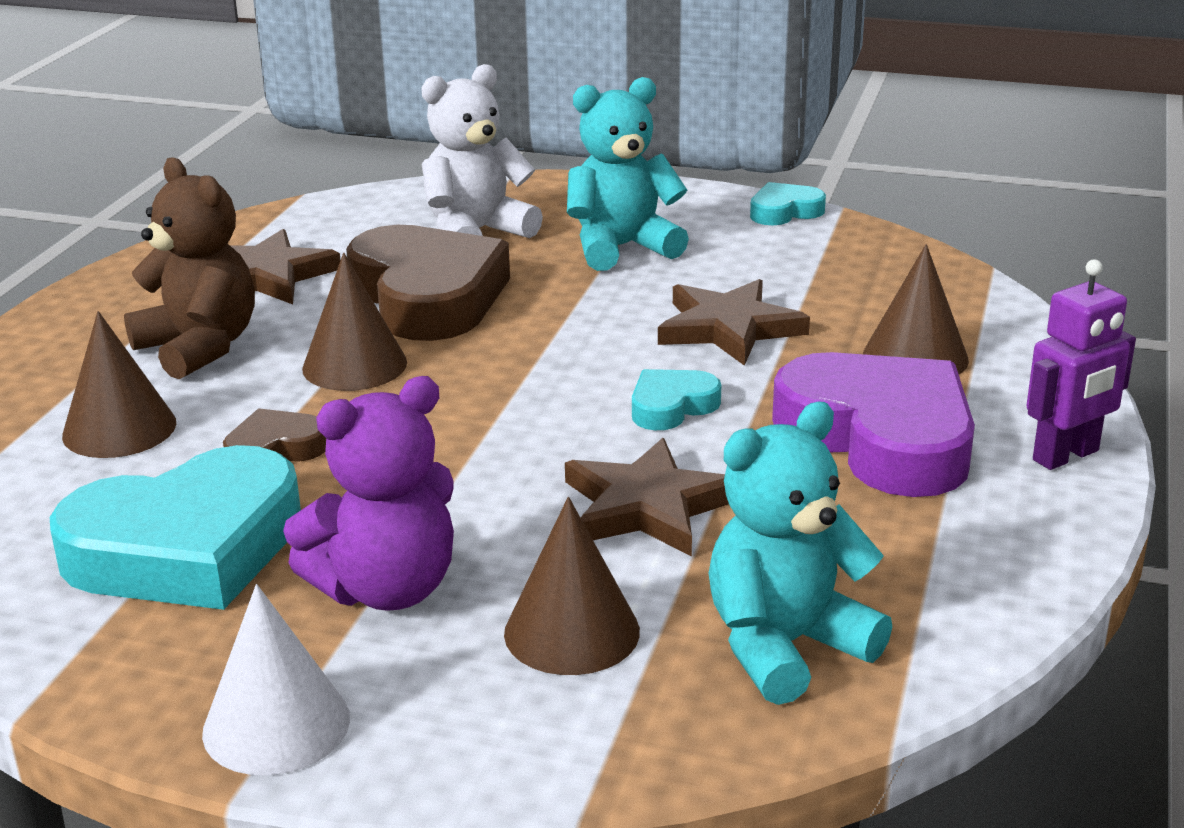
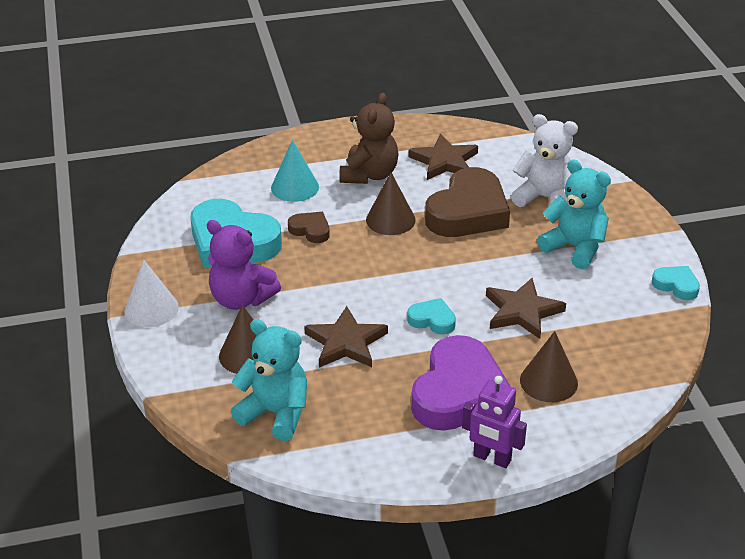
camera: 60 degrees right, 10 degrees up
brown cone [62,311,176,458] -> turquoise cone [271,140,319,202]

